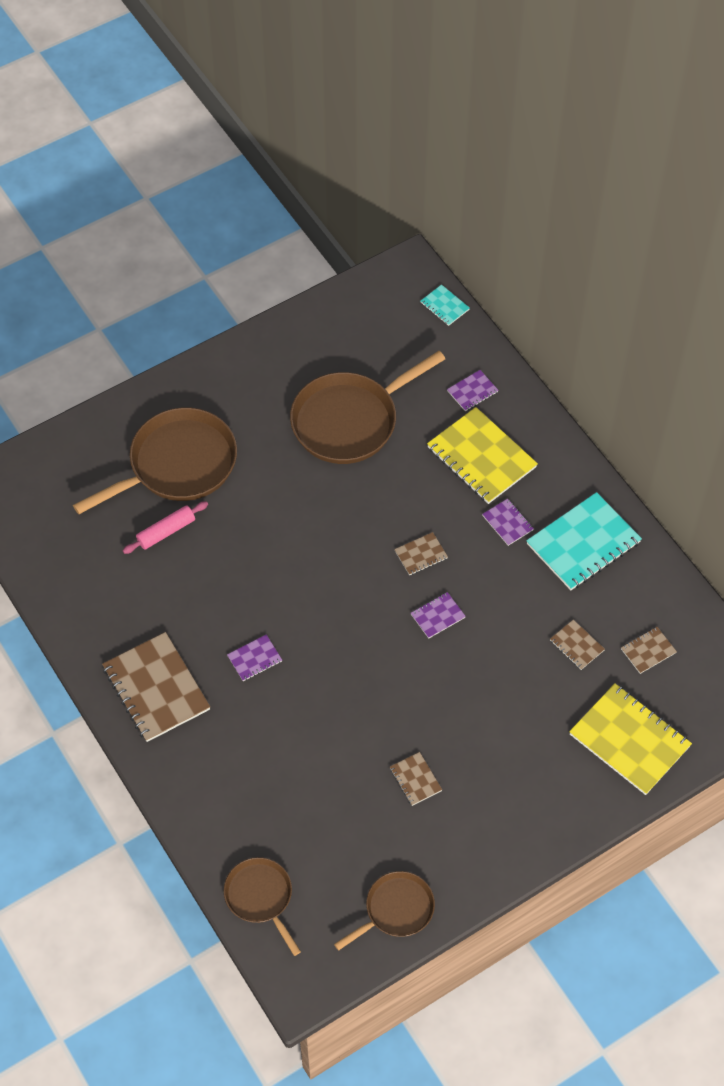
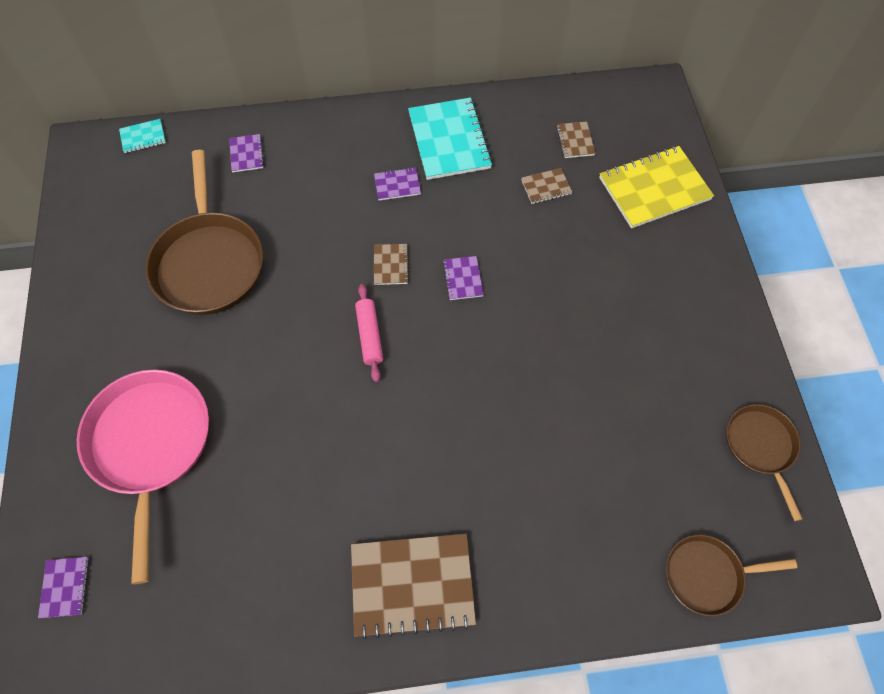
camera: 65 degrees left, 5 degrees up
brown pan [73,408,237,514] -> pink pan [77,370,209,584]
pink rolling pin [123,501,208,554] -> pink rolling pin moved to [355,284,383,382]
purple notebook [227,634,282,681] -> purple notebook moved to [38,557,89,618]
brown notebook [390,752,442,806] -> none
yellow notebook [427,407,538,504] -> none

